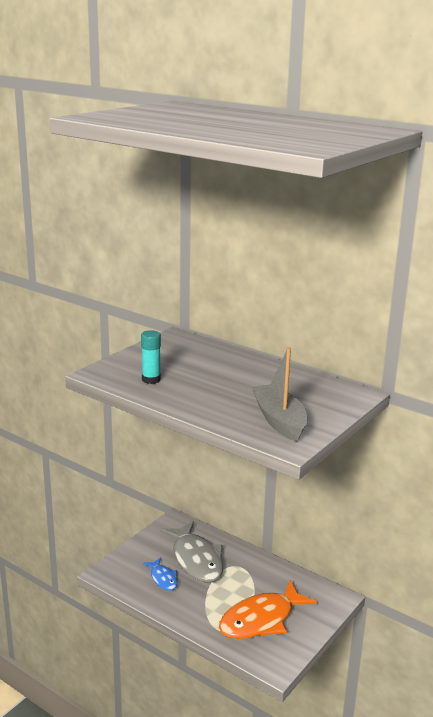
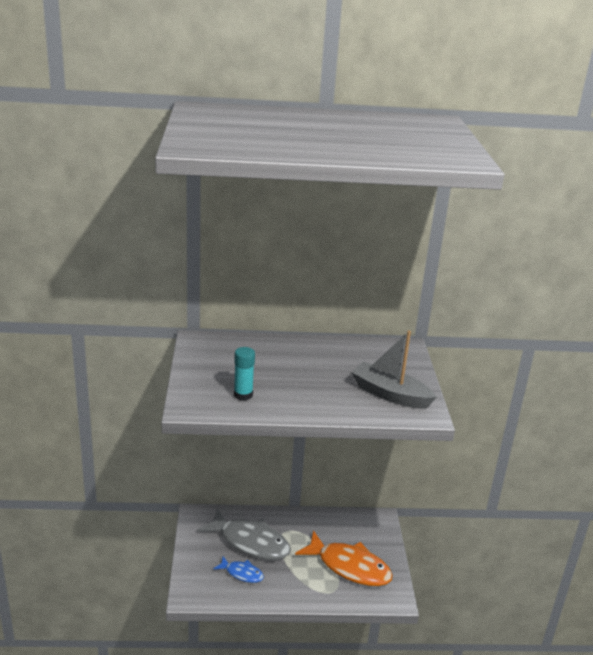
camera: 40 degrees left, 5 degrees up
orange fish [219,580,317,639] -> orange fish turned 75 degrees counterclockwise [295,530,393,586]

